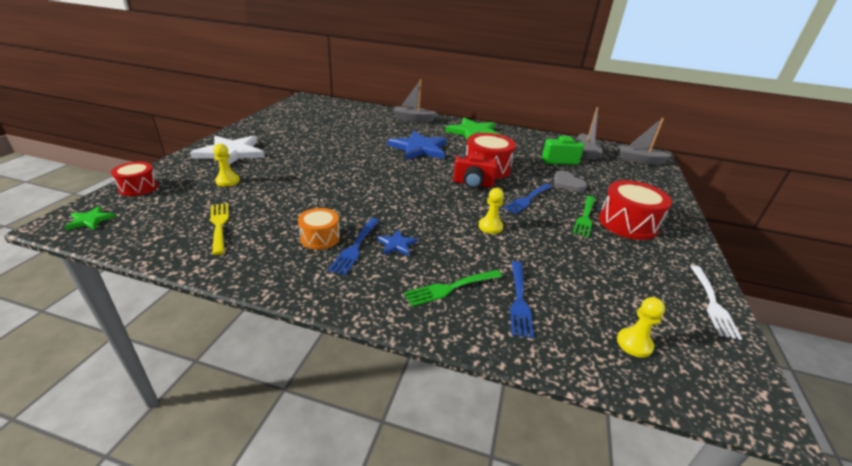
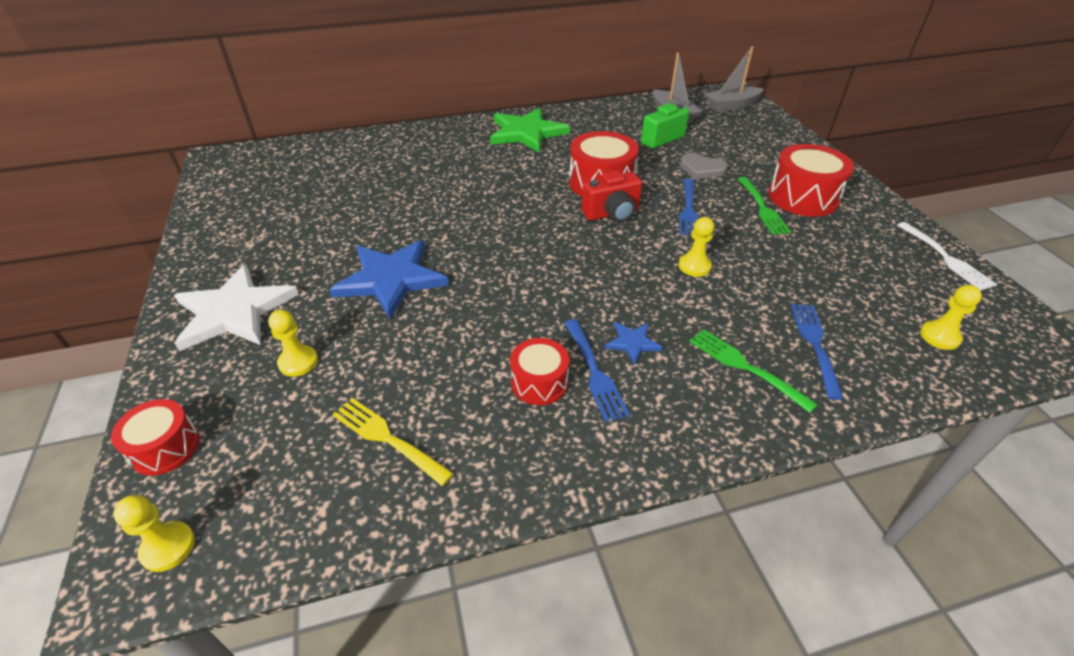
camera: 30 degrees left, 10 degrees up
green star [65,206,116,230] -> yellow pawn [113,495,195,572]
orange drum [298,208,340,250] -> red drum [510,338,570,405]
blue star [387,131,447,160] -> blue star moved to [329,240,449,320]
grey boat [393,79,437,122] -> none
green fork [404,270,503,307] -> green fork turned 105 degrees clockwise [689,329,818,413]
blue fork [510,261,534,338] -> blue fork turned 150 degrees counterclockwise [791,304,844,400]

